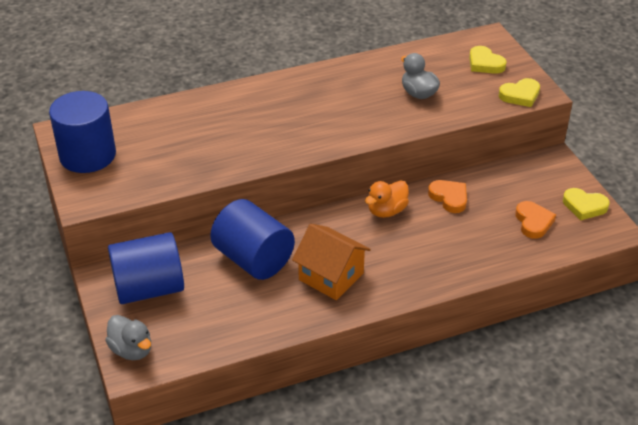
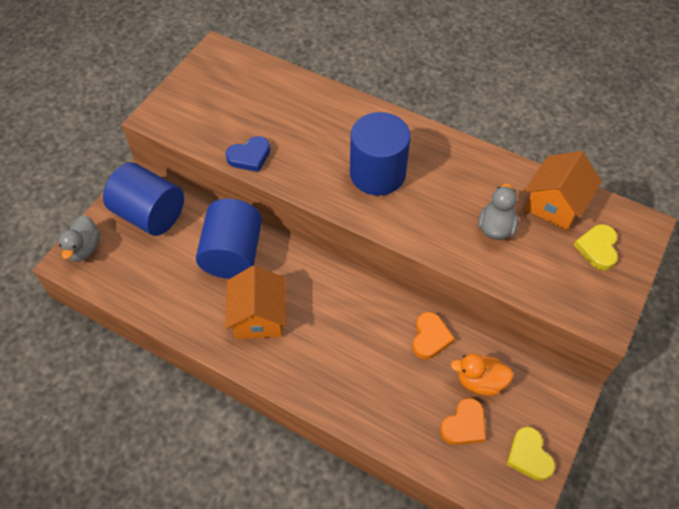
camera: 50 degrees right, 15 degrees up
blue cylinder [49,91,116,173] -> blue cylinder moved to [350,112,411,196]
orange duck [365,180,409,218] -> orange duck moved to [450,353,513,396]
yellow heart [499,78,540,107] -> none
none -> blue heart [226,136,270,172]
none -> orange house [525,151,602,230]

